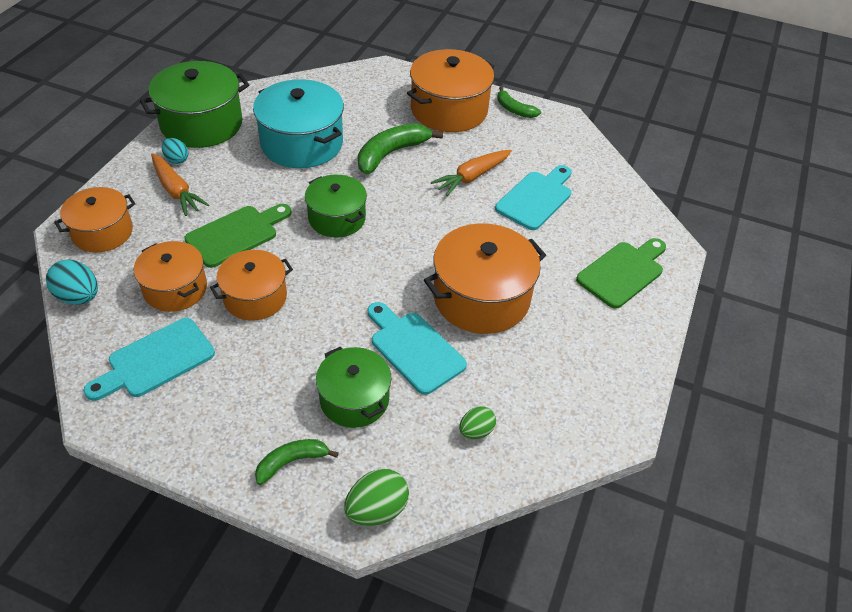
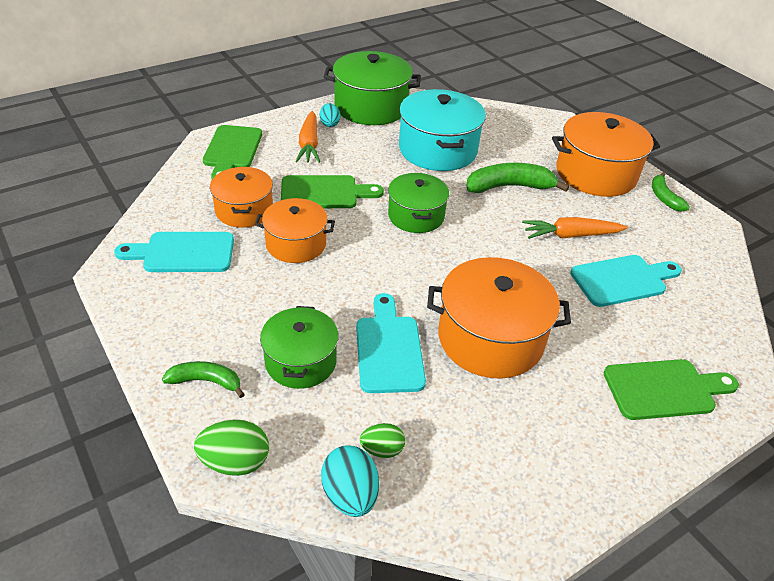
camera: 35 degrees right, 5 degrees down
turquoise egg [46,259,98,305] -> turquoise egg moved to [321,445,379,517]
orange pot [54,187,136,253] -> green cutting board [203,125,262,179]

